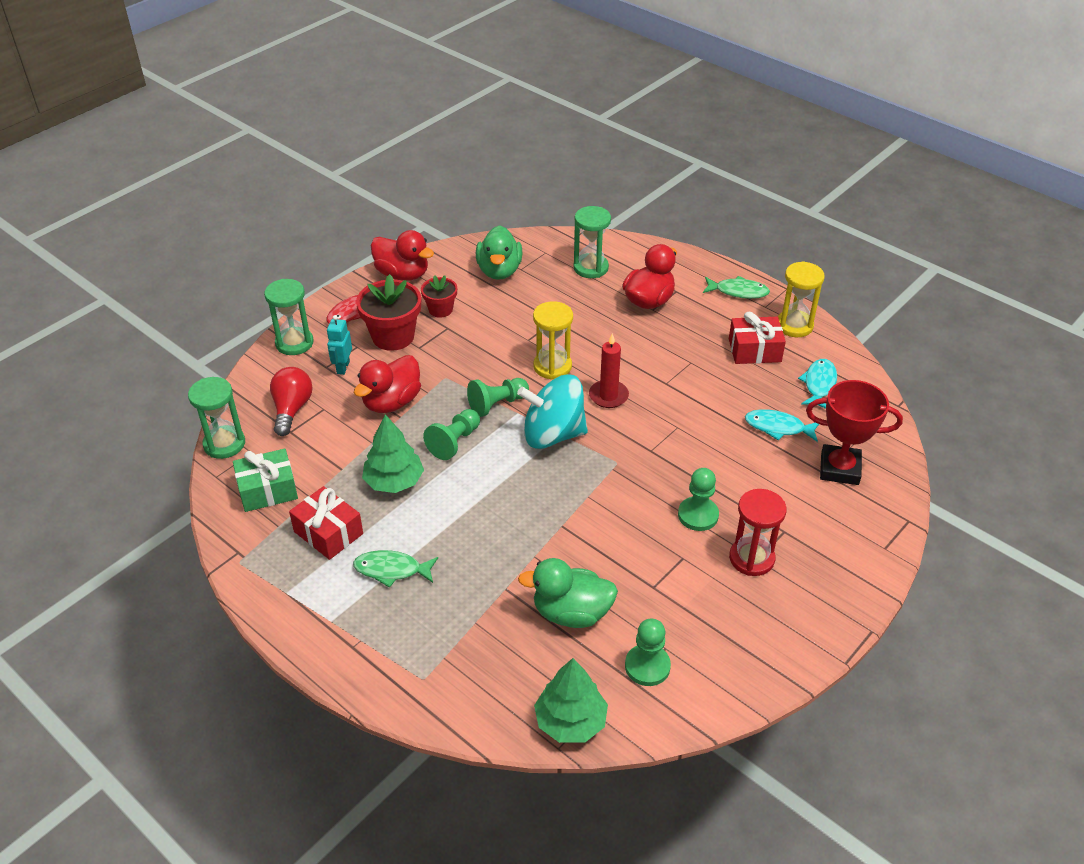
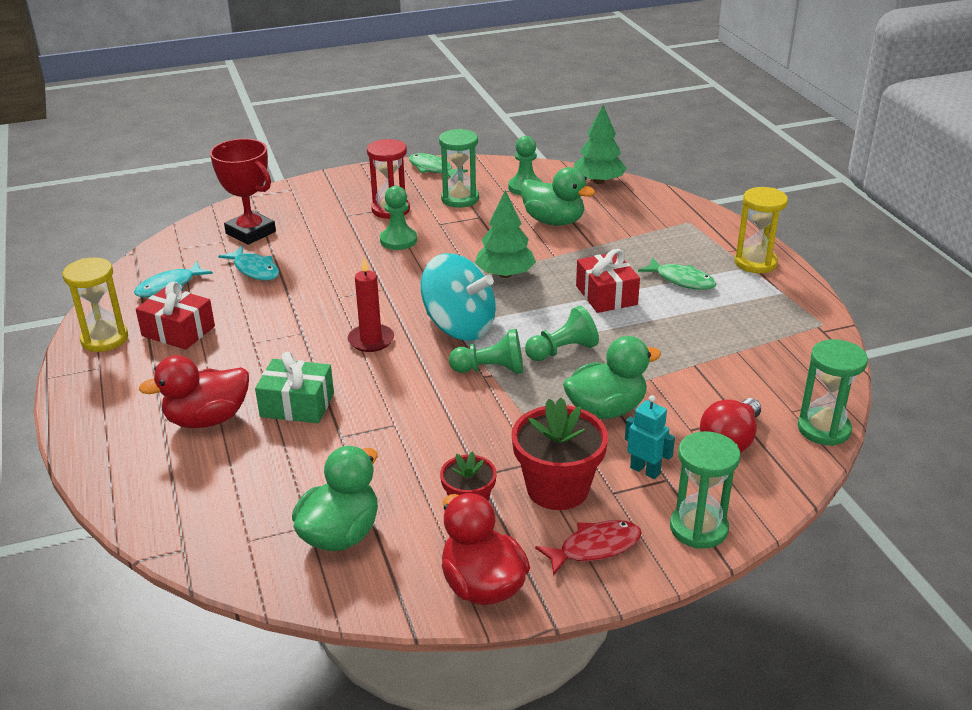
camera: 150 degrees left, 10 degrees down
green gift [233,448,298,512] -> green gift moved to [255,352,334,423]
red gift [289,486,363,560] -> red gift moved to [576,249,640,313]
turquoise robot [327,315,352,375] -> turquoise robot turned 90 degrees counterclockwise [625,395,675,479]
red duck [354,355,421,413] -> green duck [563,336,661,419]
green tree [362,414,424,493] -> green tree moved to [475,190,536,278]
yellow hourglass [533,301,573,380] -> yellow hourglass moved to [735,187,788,273]
green hourglass [573,206,611,278] -> green hourglass moved to [439,129,479,208]
green fish [703,276,770,299] -> green fish moved to [409,153,468,178]

